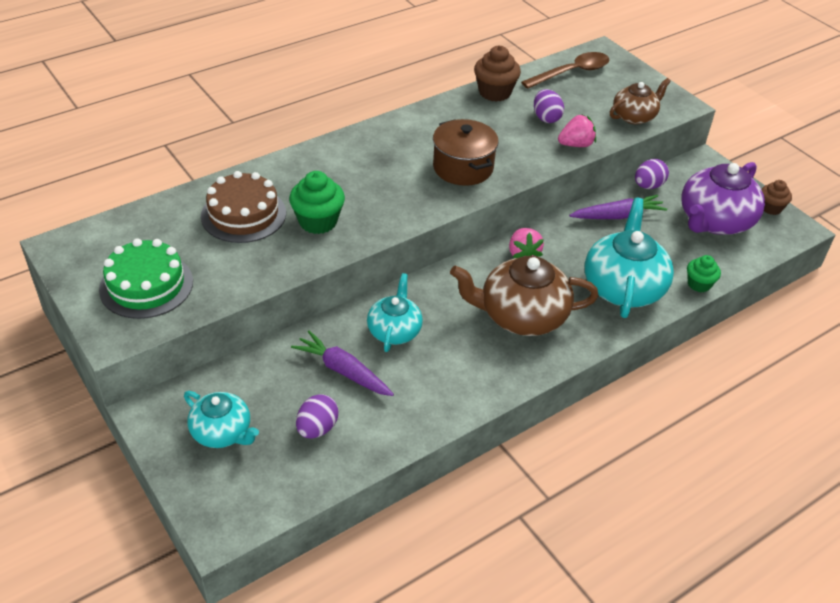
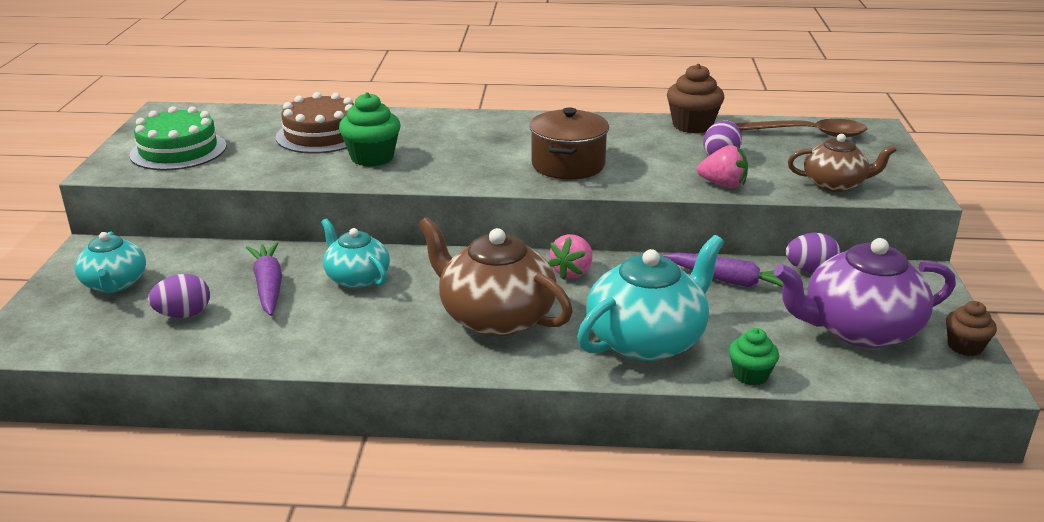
camera: 40 degrees right, 15 degrees down
turquoise teapot [367,273,423,352] -> turquoise teapot turned 90 degrees counterclockwise [321,218,390,289]

